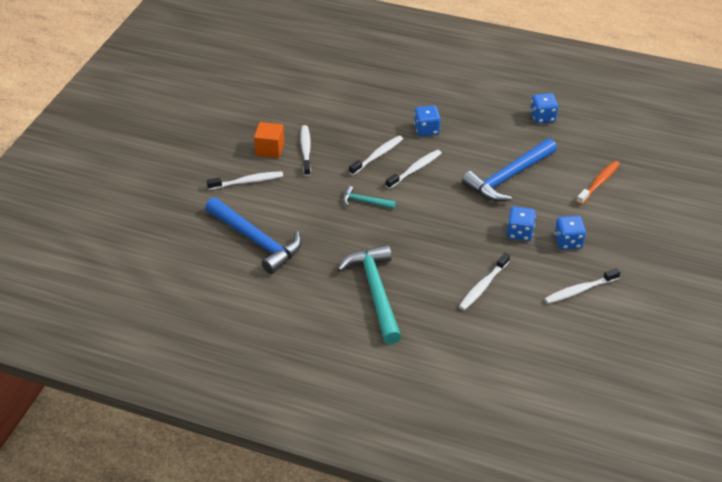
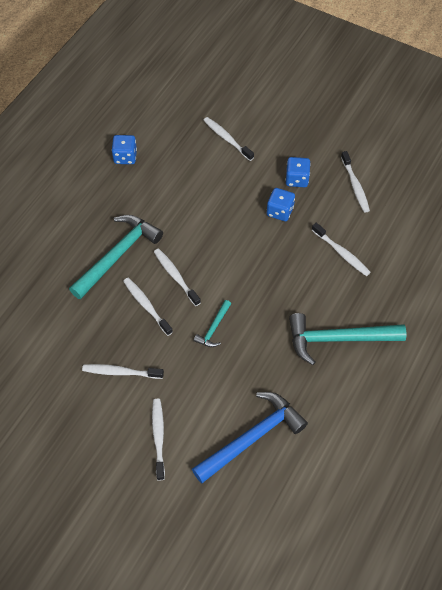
camera: 80 degrees left, 15 degrees up
orange cube [254,122,284,158] -> none
blue dice [414,105,441,137] -> turquoise hammer [69,215,163,299]
blue hammer [462,138,557,202] -> none
orange toothbrush [576,161,620,205] -> white toothbrush [203,117,254,161]

